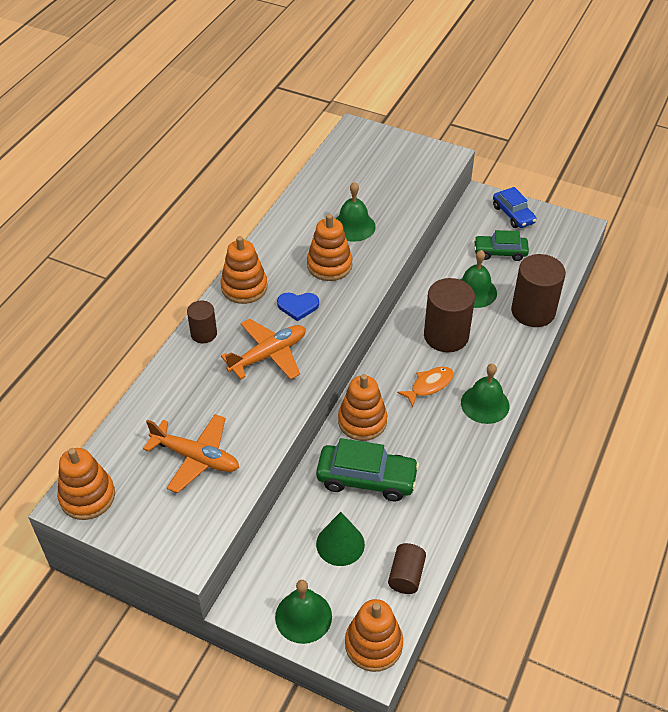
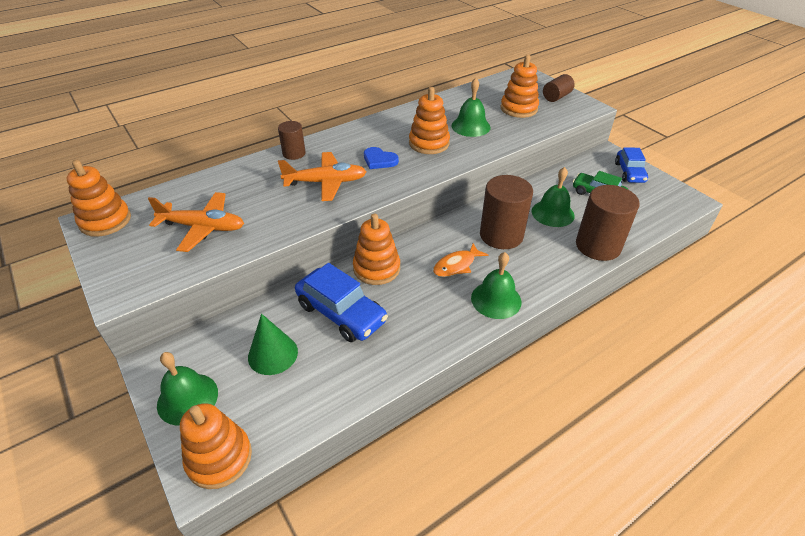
camera: 30 degrees right, 5 degrees down
orange plane [143,414,239,493] -> orange plane turned 45 degrees counterclockwise [148,192,244,252]
orange stacking toy [221,236,268,304] -> orange stacking toy moved to [500,55,539,118]
green car [316,438,419,501] -> blue car [295,263,388,342]
brown cylinder [388,543,426,594] -> brown cylinder moved to [543,74,574,102]
orange fish [397,367,454,408] -> orange fish turned 150 degrees clockwise [433,243,488,277]

